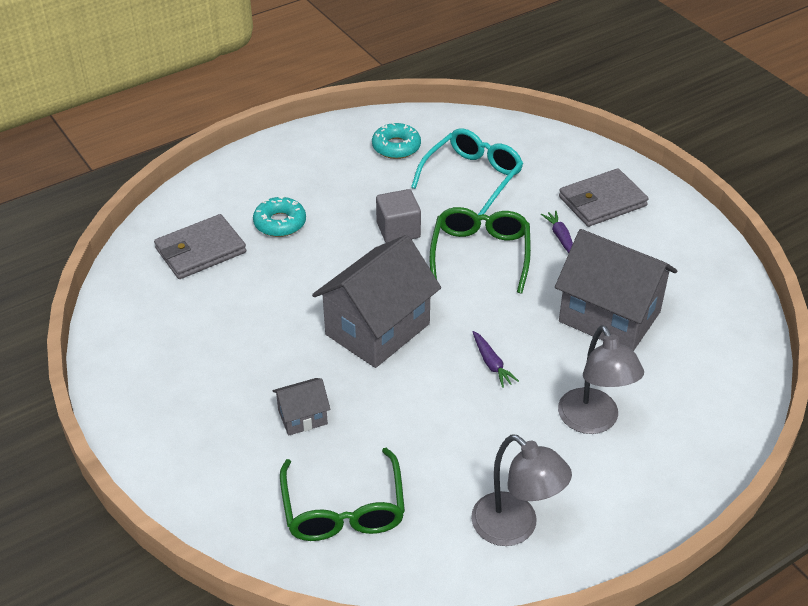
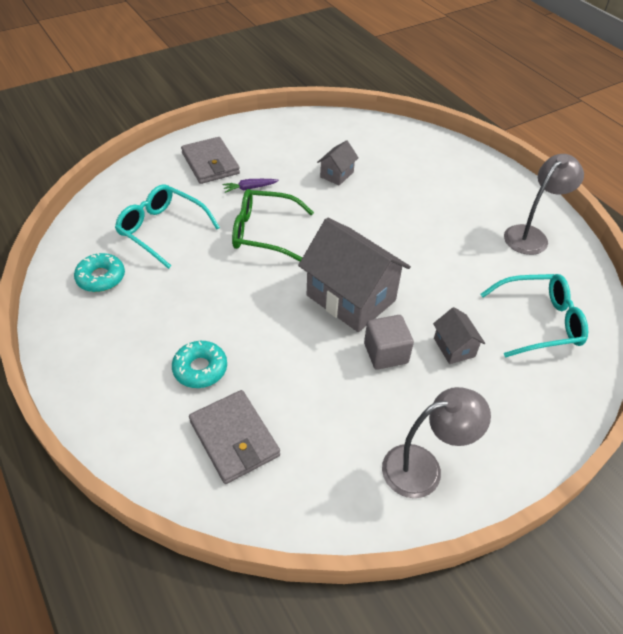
camera: 90 degrees left, 5 degrees up
green glasses [280,448,405,541] -> turquoise glasses [480,274,588,357]
grey cube [376,189,421,243] -> grey cube moved to [364,315,414,370]
purple carrot [473,331,519,388] -> none
grey house [555,229,677,351] -> grey house [317,140,359,186], size x0.47
grey lamp [558,325,644,434] -> grey lamp moved to [382,387,491,498]

